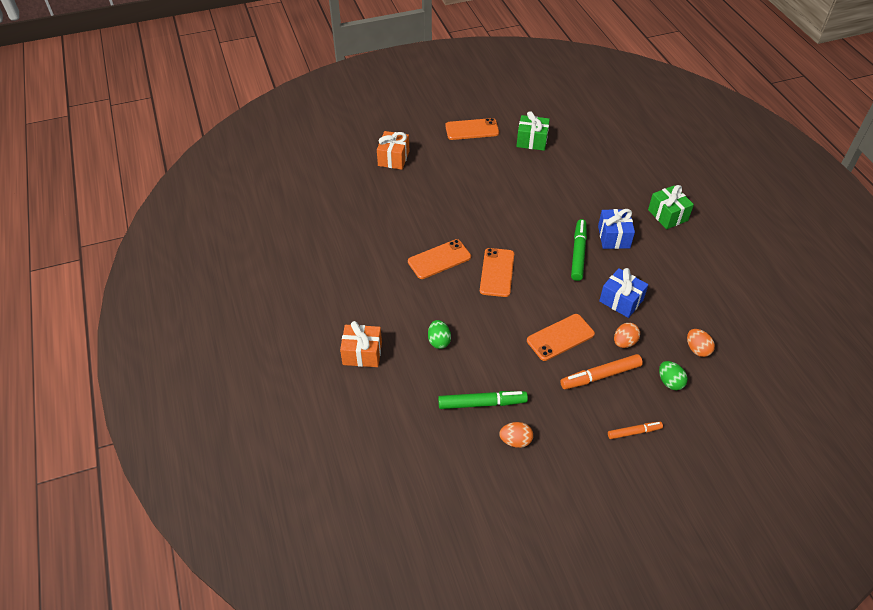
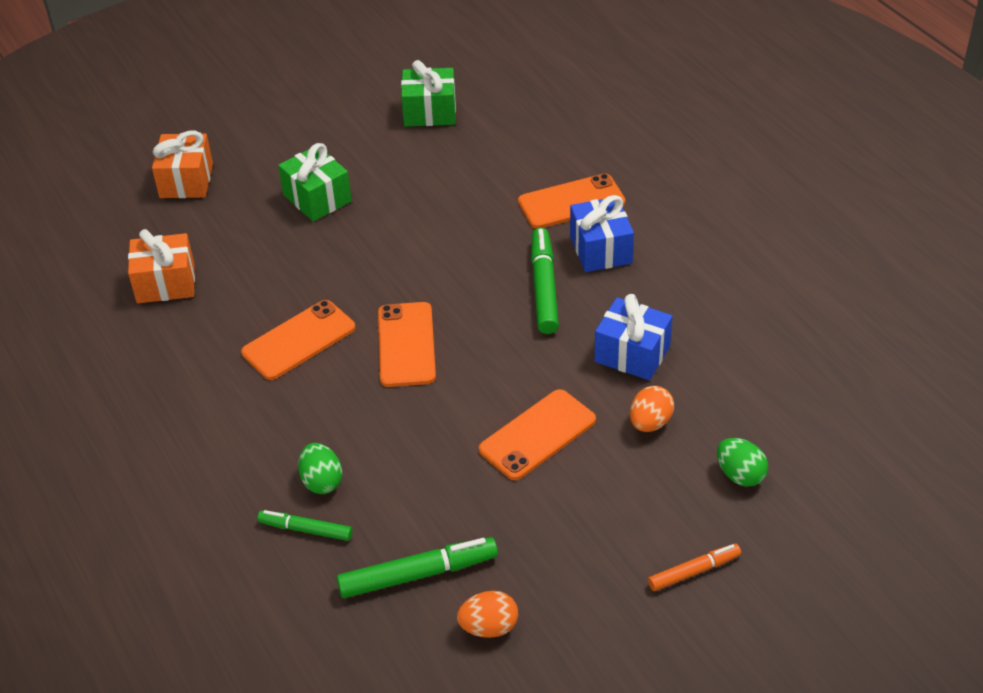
camera: 10 degrees left, 5 degrees down
orange gift [340,321,382,367] -> orange gift moved to [128,229,195,303]
orange phone [445,118,499,140] -> orange phone moved to [518,174,625,229]
orange marker [560,354,643,389] -> none
green gift [648,185,694,229] -> green gift moved to [278,143,352,222]
orange egg [687,329,715,357] -> none
none -> green marker [257,510,352,541]

